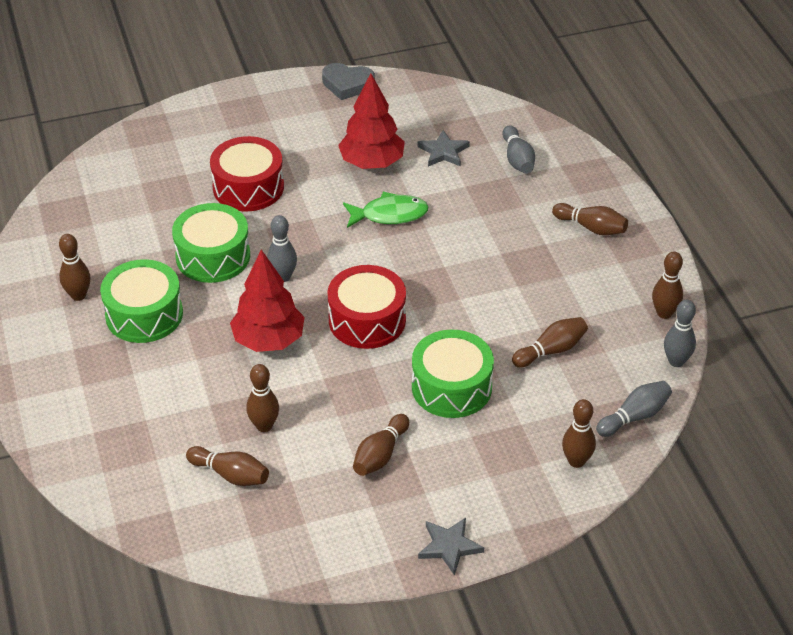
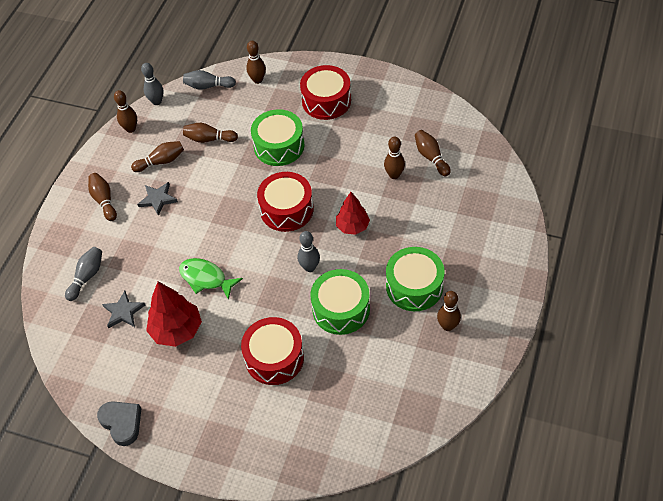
camera: 140 degrees left, 10 degrees up
red tree [230,250,305,352] -> red tree [336,192,370,235], size x0.66
brown bowling pin [353,414,409,476] -> brown bowling pin moved to [131,141,184,172]
grey star [418,518,484,576] -> grey star moved to [137,182,178,216]
none -> red drum [300,65,351,120]

